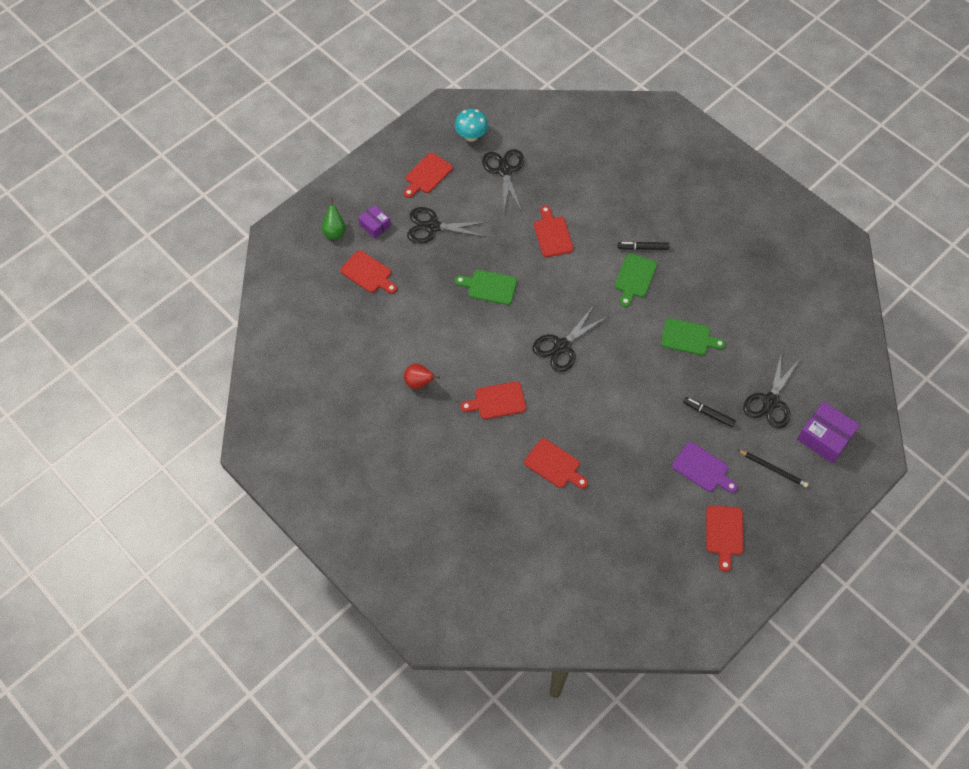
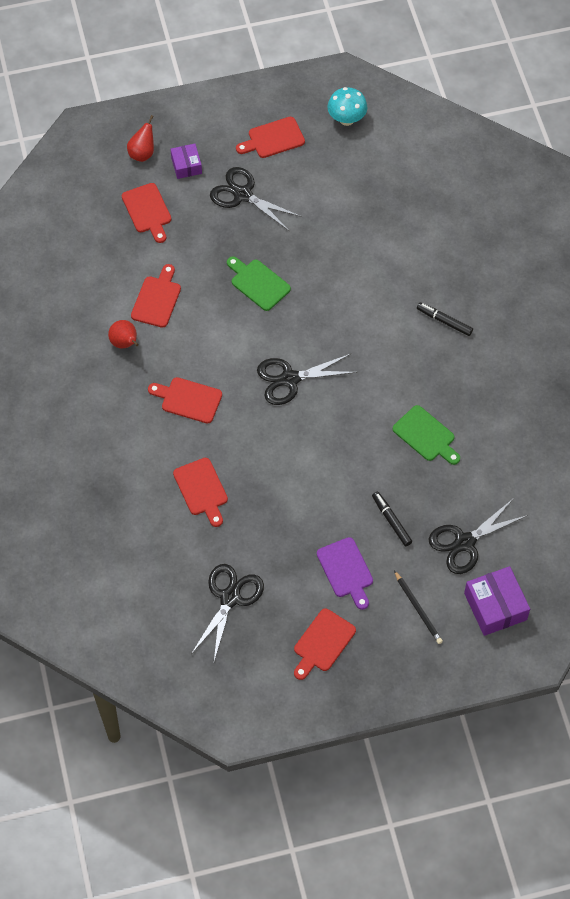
camera: 30 degrees right, 0 degrees up
green pear [322,197,346,239] -> red pear [127,115,154,162]
black scissors [482,149,524,212] -> black scissors moved to [191,564,264,661]
red cutting board [534,205,574,257] -> red cutting board moved to [131,264,181,328]
green cutting board [615,253,657,307] -> none

